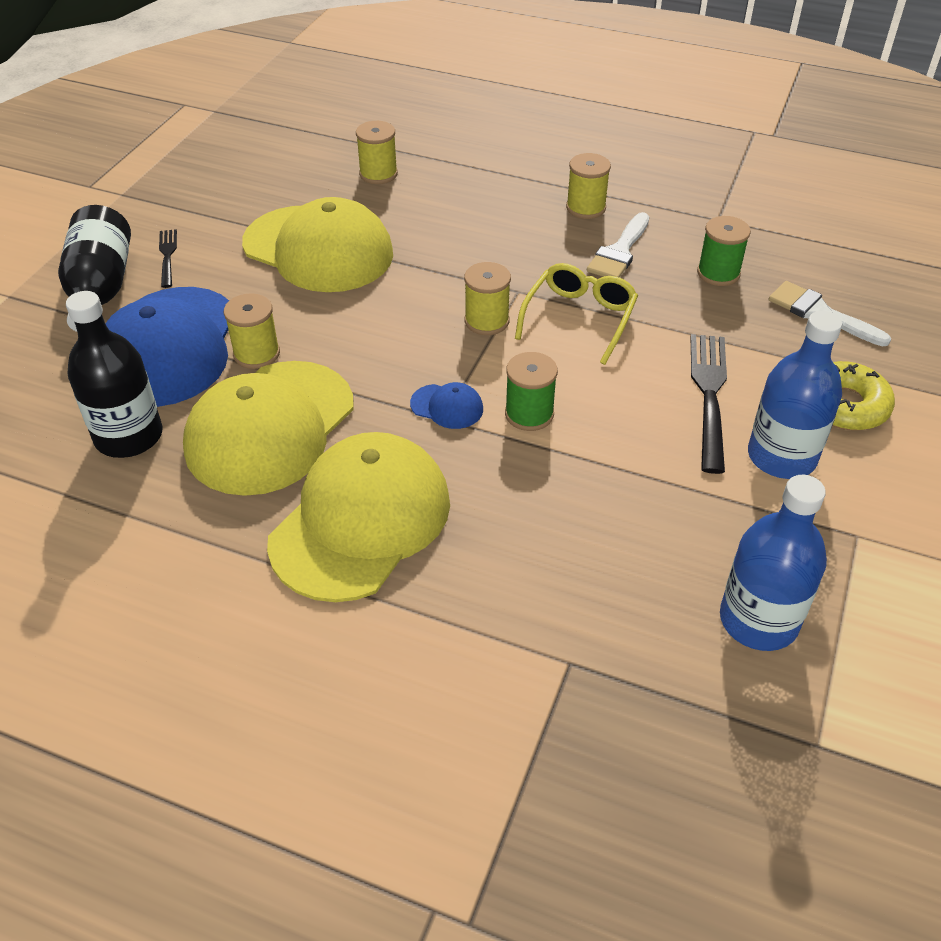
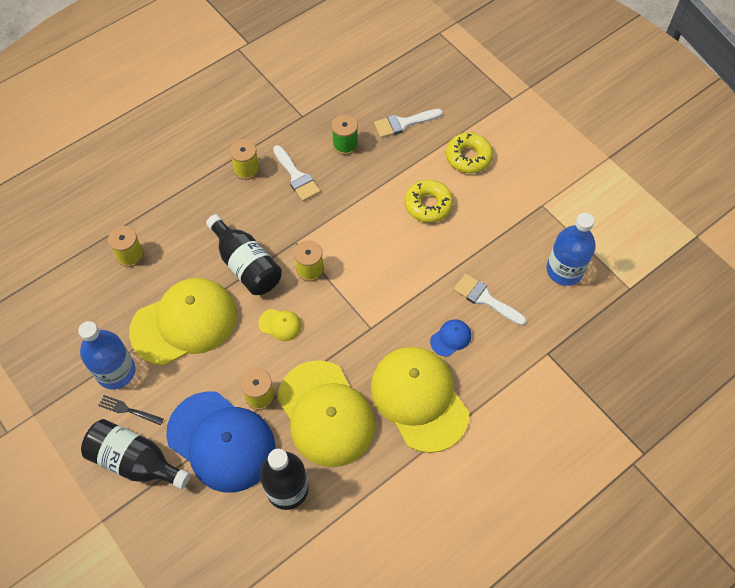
camera: 60 degrees left, 15 degrees up
blue cap [410,382,483,429] -> blue cap moved to [430,319,471,356]
green spool [505,352,558,431] -> none
yellow glasses [515,263,638,365] -> none
black fork [690,334,727,474] -> yellow donut [405,180,453,223]
blue bottle [748,311,842,479] -> blue bottle moved to [78,321,136,389]
none -> black bottle [206,214,282,295]
none -> yellow cap [259,309,302,341]
none -> white brush [454,274,526,326]

